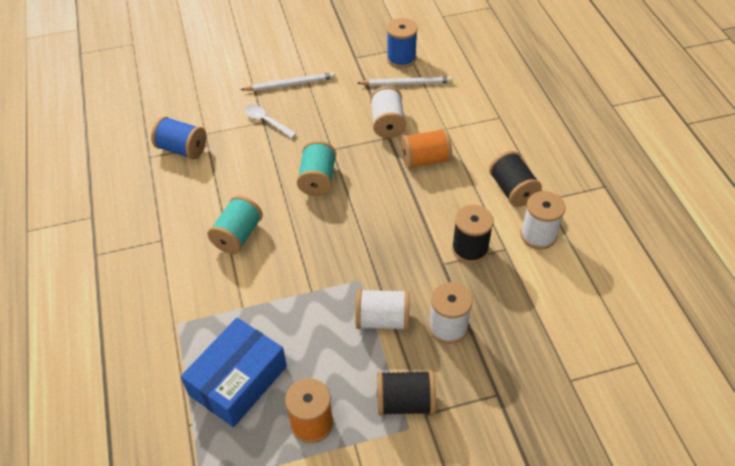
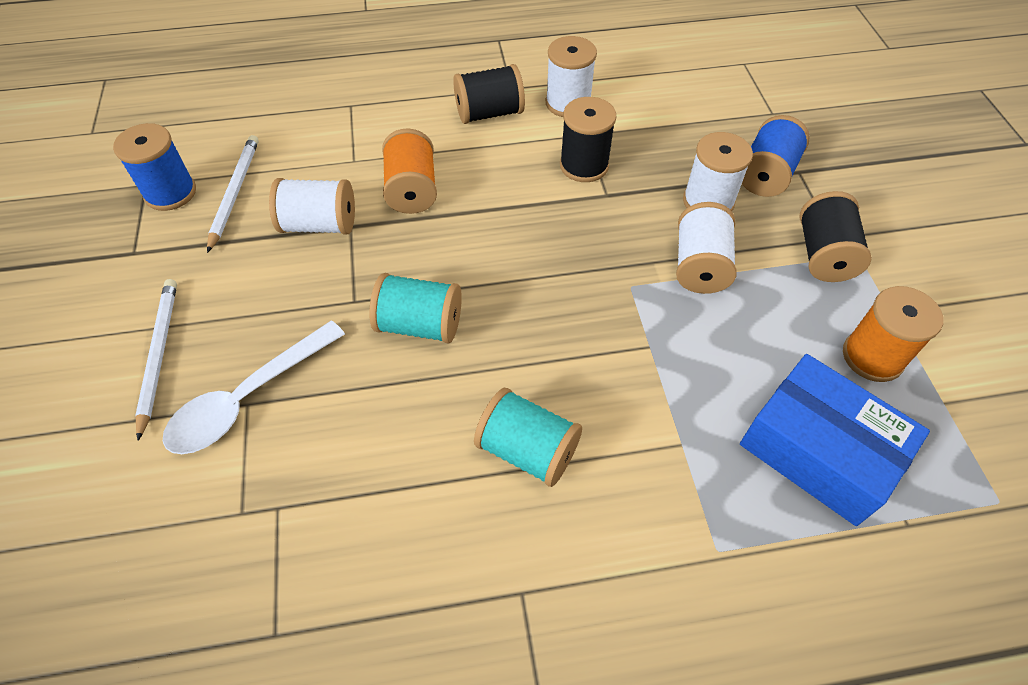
camera: 85 degrees left, 5 degrees up
blue spool [151,116,206,159] -> blue spool moved to [742,115,810,197]
white spoon [244,105,296,138] -> white spoon [163,321,345,454], size x1.61

